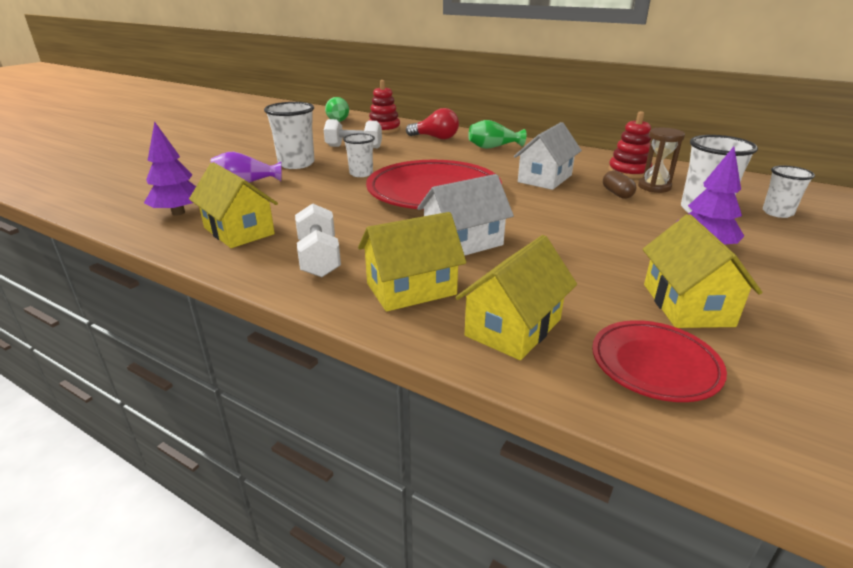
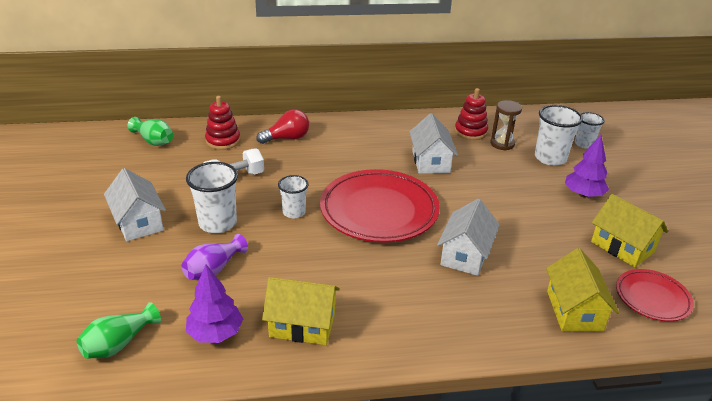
camera: 40 degrees left, 5 degrees up
white dumbbell [295,203,341,277] -> none
yellow house [358,212,466,312] -> none
green vase [468,120,526,149] -> green vase moved to [77,302,161,359]
brown capsule [603,170,636,199] -> none
none -> white house [104,168,166,241]

